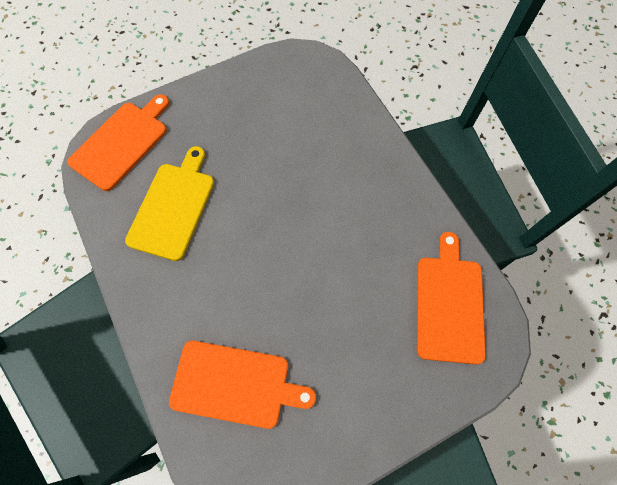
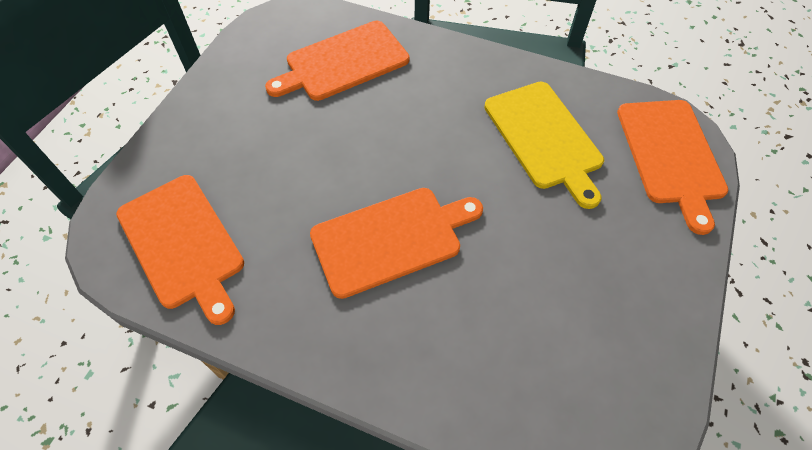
camera: 140 degrees right, 10 degrees down
none -> orange cutting board [310,188,483,299]

